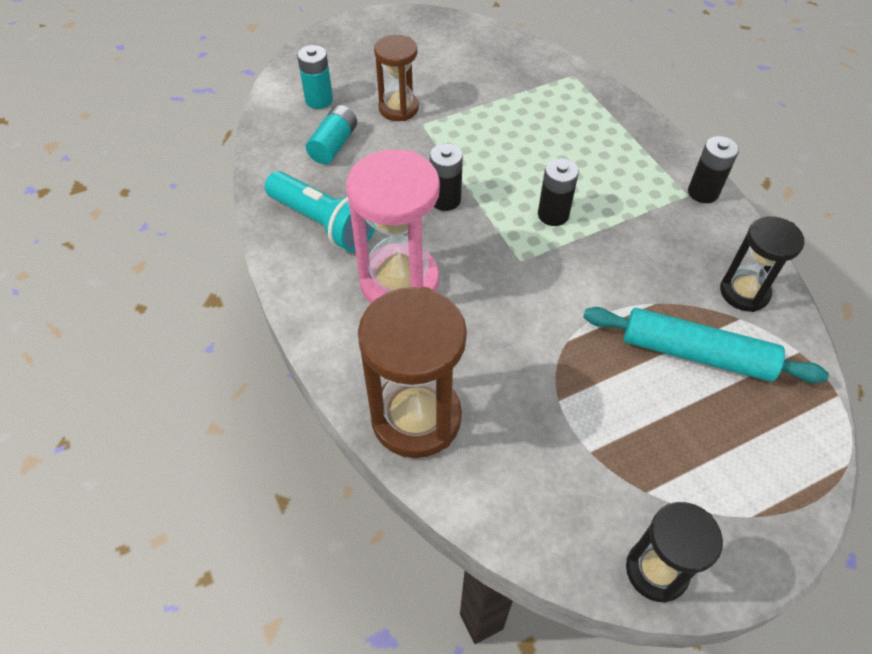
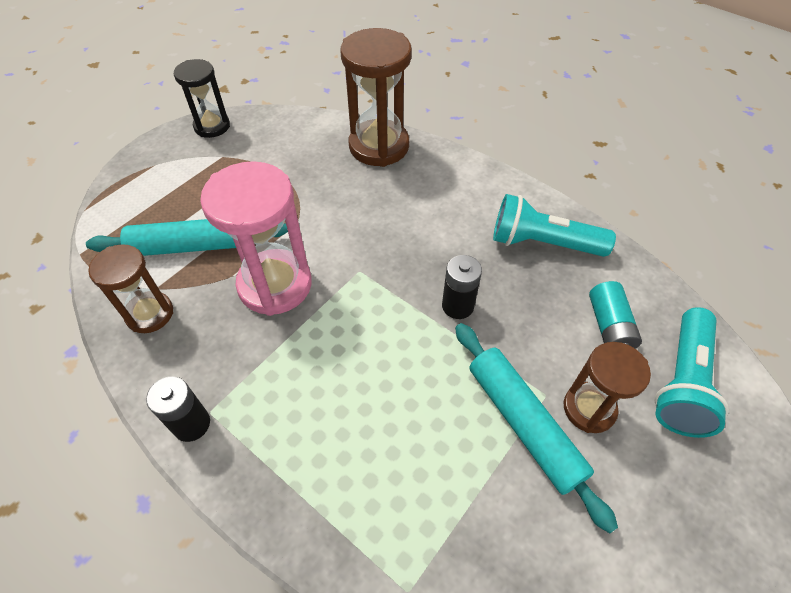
camera: 155 degrees right, 0 degrees up
turquoise battery [297,45,333,109] -> turquoise flashlight [655,307,729,438]
pink hourglass [346,149,440,304] -> pink hourglass moved to [200,161,312,316]
black battery [538,158,579,226] -> none
black hourglass [720,216,804,312] -> brown hourglass [88,244,173,333]
none -> turquoise rolling pin [455,323,618,533]

